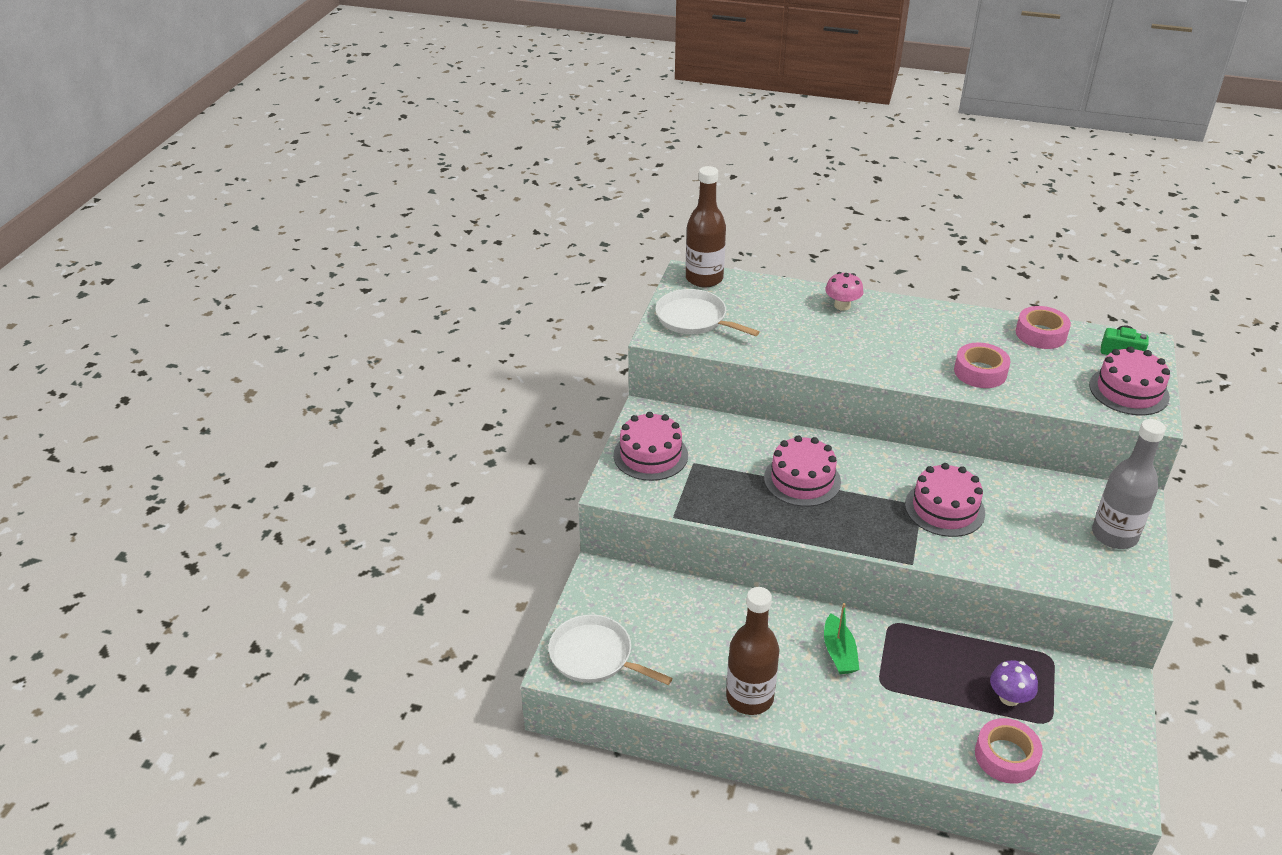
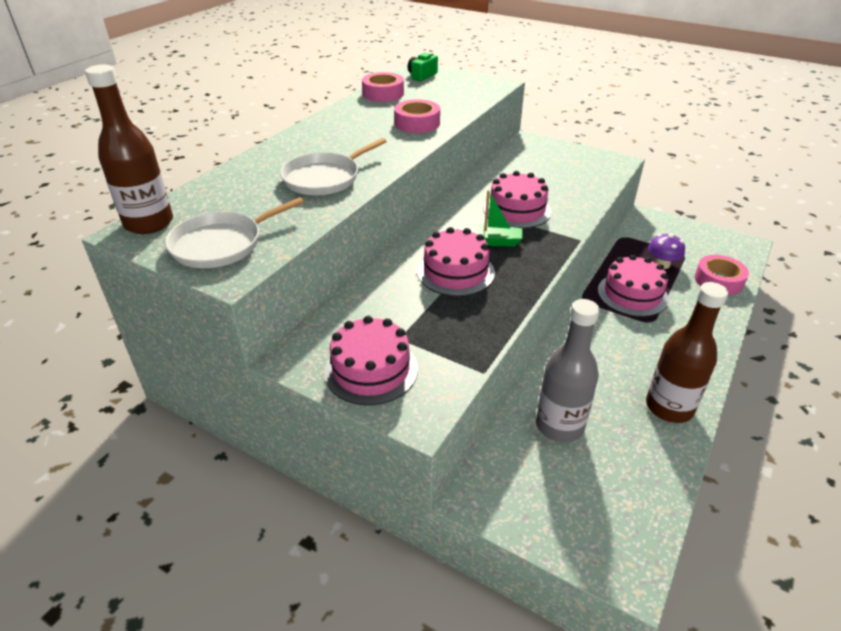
camera: 75 degrees left, 0 degrees up
white pan [549,614,672,685] -> white pan moved to [280,138,387,195]
green boat [824,603,859,674] -> green boat moved to [457,190,523,246]
pink mushroom [825,272,863,311] -> none
pink cake [1089,346,1170,415] -> pink cake moved to [598,255,669,317]
grey bottle [1092,419,1166,549] -> grey bottle moved to [536,299,600,442]

